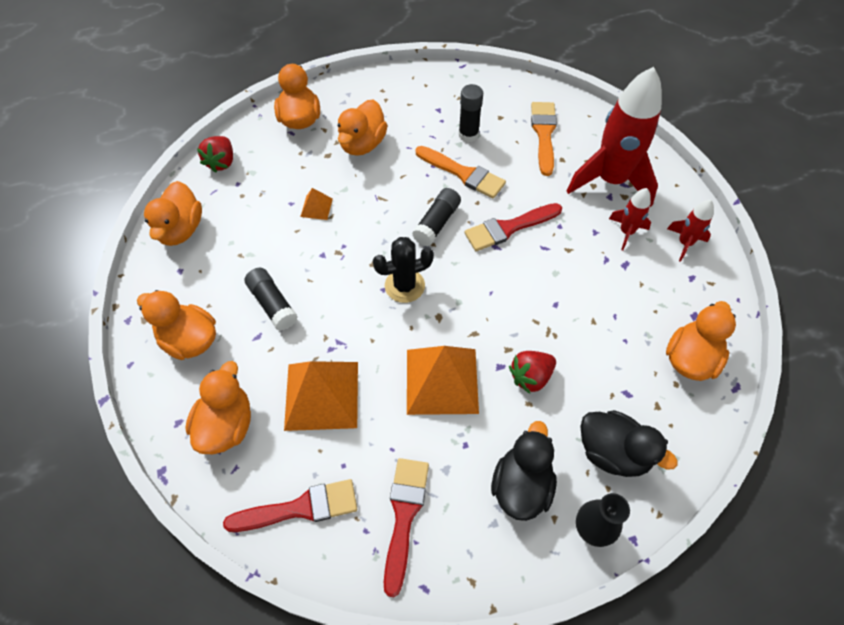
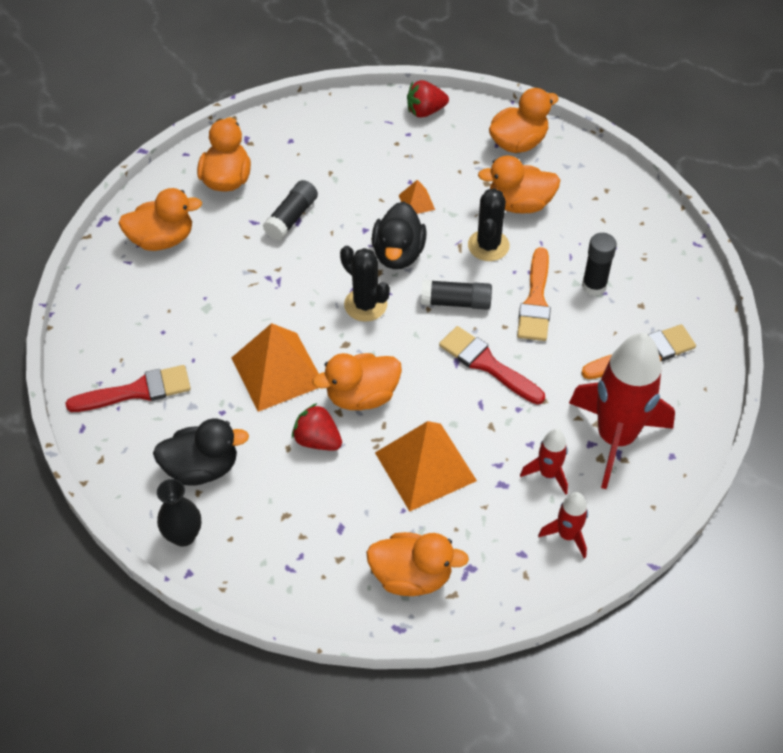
camera: 65 degrees right, 5 degrees down
orange duck [144,181,202,246] -> orange duck moved to [313,353,402,410]
red brush [223,479,357,532] -> none
orange pyramid [284,361,358,431] -> orange pyramid moved to [375,421,477,511]
black duck [580,410,678,477] -> black duck moved to [372,201,427,269]
none -> black cactus [468,188,510,261]

